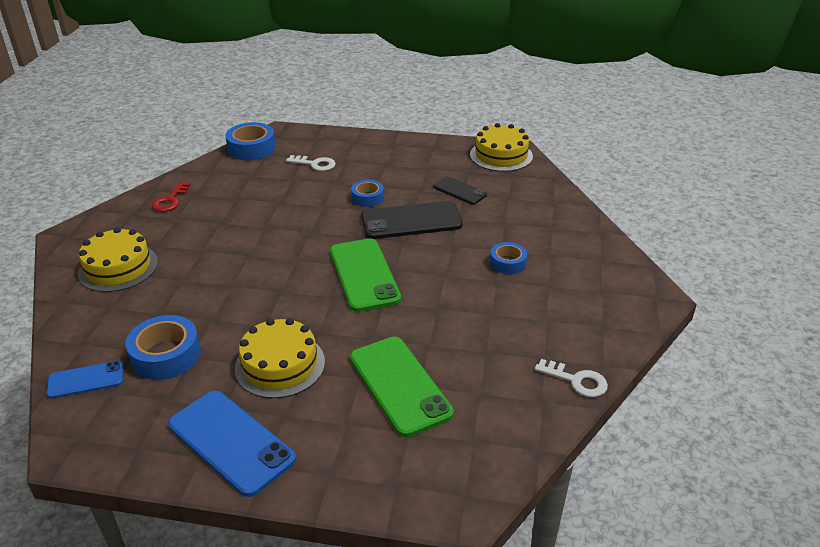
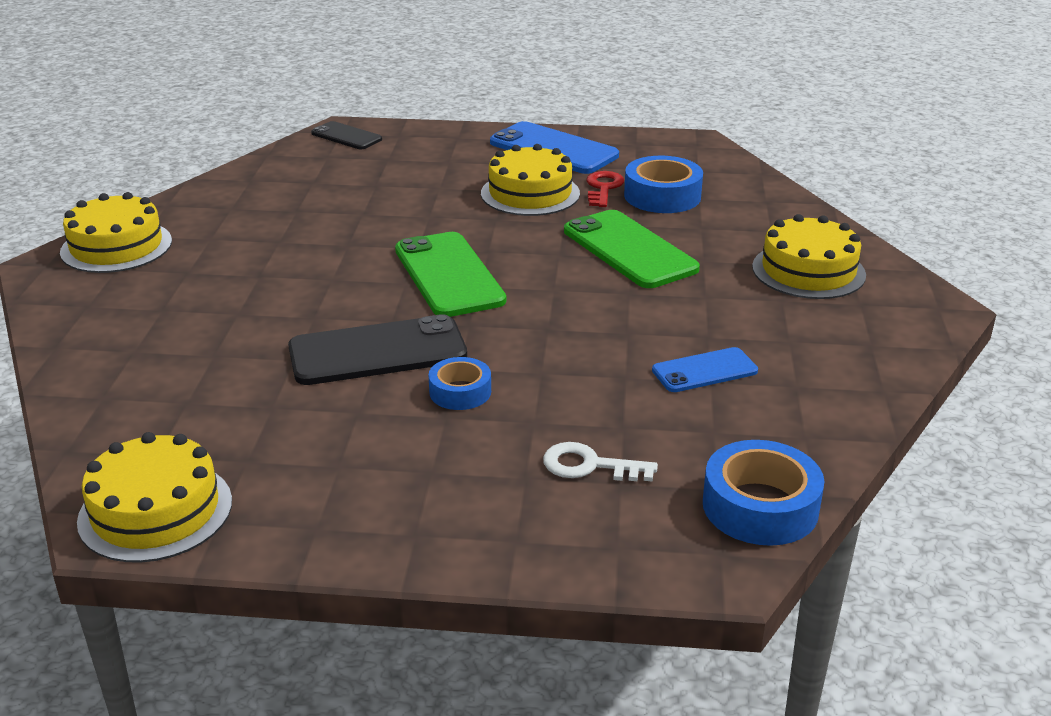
camera: 175 degrees right, 5 degrees down
blue phone [46,361,123,399] -> blue phone moved to [652,347,758,392]
red key [152,181,190,212] -> red key moved to [586,171,624,207]
green phone [350,337,454,437] -> green phone moved to [564,210,700,288]
black phone [433,176,487,205] -> black phone moved to [311,121,382,149]
blue tape [490,242,527,274] -> none
white key [535,359,608,397] -> none
none -> yellow cake [60,192,172,273]

